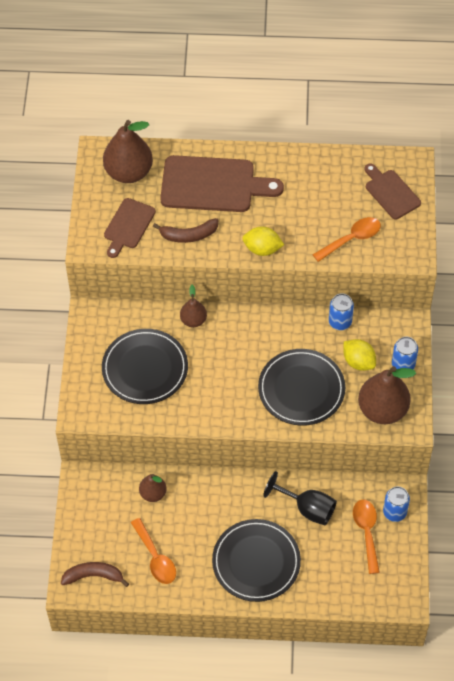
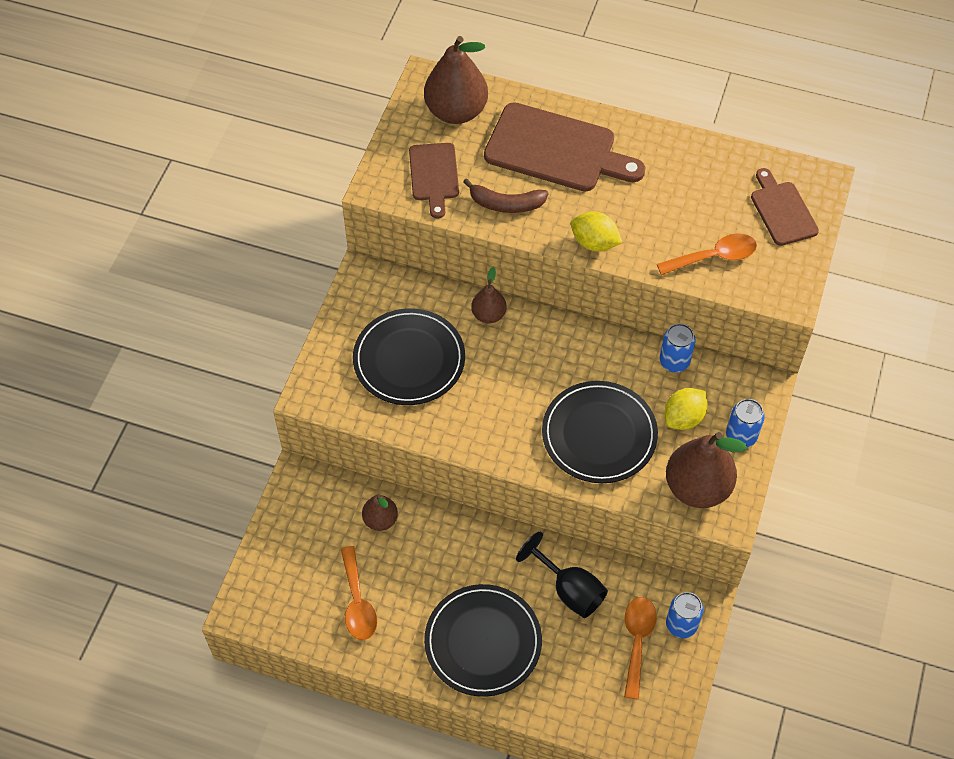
camera: 15 degrees right, 0 degrees up
brown banana [61,562,129,587] -> none
brown cutting board [104,198,156,258] -> brown cutting board turned 45 degrees counterclockwise [409,143,459,219]
yellow lemon [344,339,376,371] -> yellow lemon turned 75 degrees clockwise [665,388,708,430]

